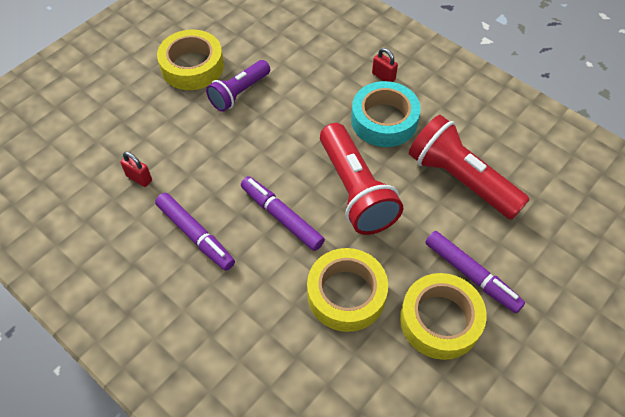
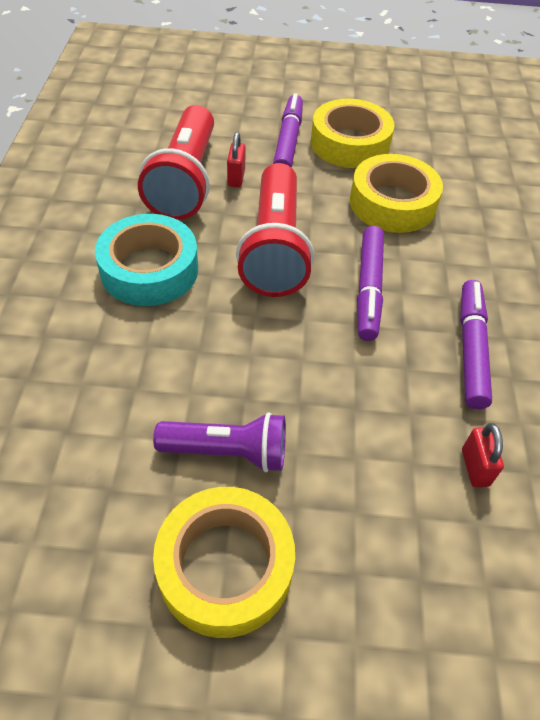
camera: 130 degrees left, 5 degrees down
red flashlight [320,123,403,235] -> red flashlight turned 150 degrees clockwise [236,163,314,297]
red padlock [372,48,398,82] -> red padlock moved to [227,132,246,187]

